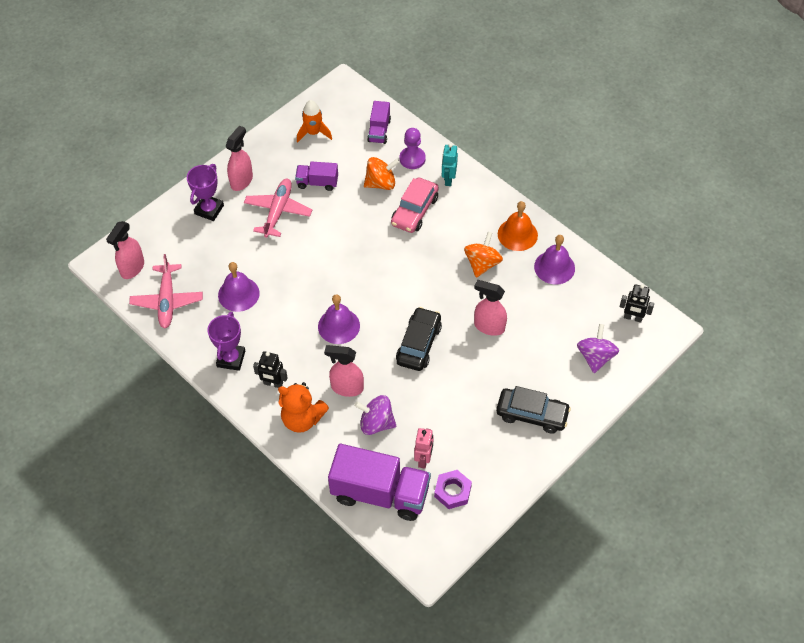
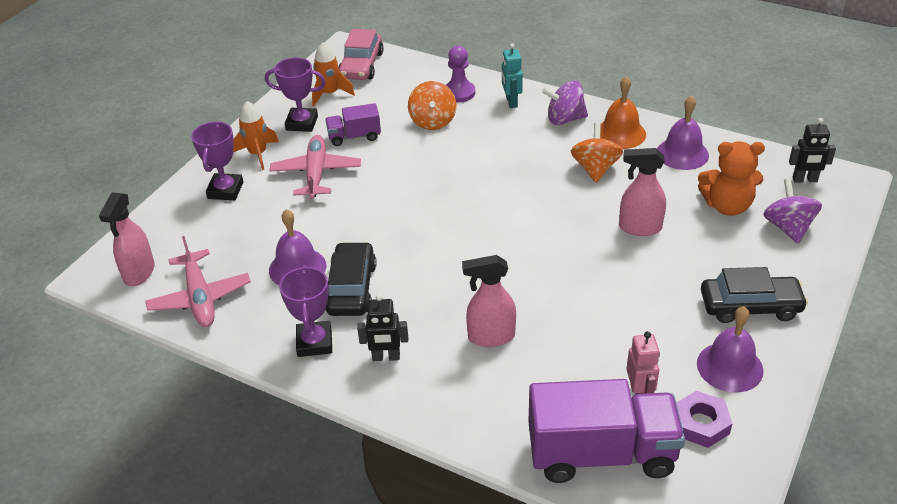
camera: 15 degrees left, 15 degrees down
pink spray bottle [225,125,253,191] -> orange rocket [233,101,279,170]
orange teddy bear [278,382,329,433] -> orange teddy bear moved to [698,141,765,216]
purple bell [318,294,360,344] -> purple bell moved to [697,306,764,392]
purple spinning top [354,395,396,435] -> purple spinning top moved to [542,81,588,125]
orange spinning top [364,157,399,190] -> orange spinning top turned 120 degrees clockwise [408,81,456,130]
purple truck [367,101,391,144] -> none
pink car [391,177,439,233] -> pink car moved to [339,29,384,80]
black car [396,307,442,371] -> black car moved to [325,242,377,316]
none -> purple trophy [265,57,326,132]

